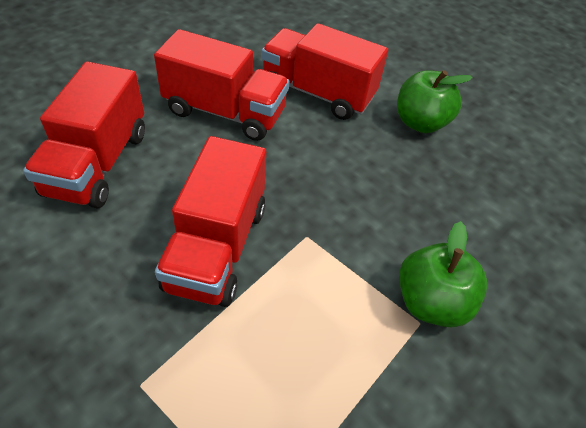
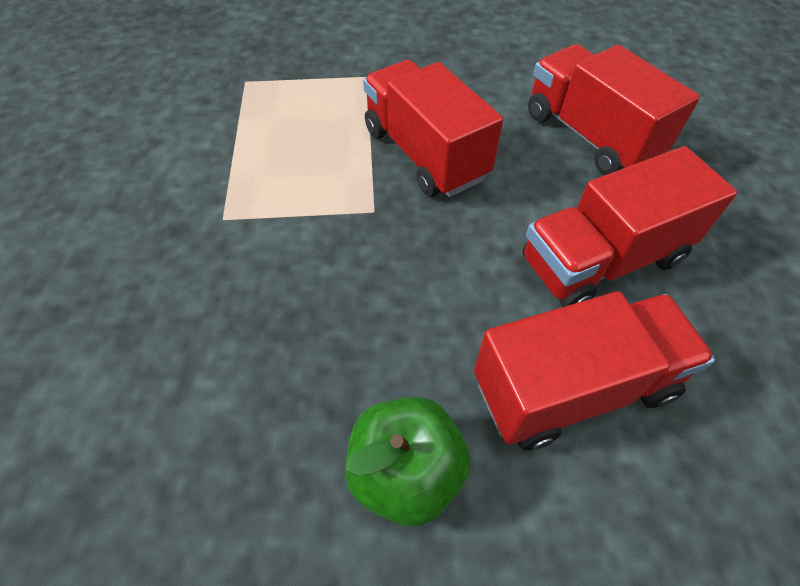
camera: 140 degrees right, 5 degrees up
green apple [399,221,487,327] -> none

